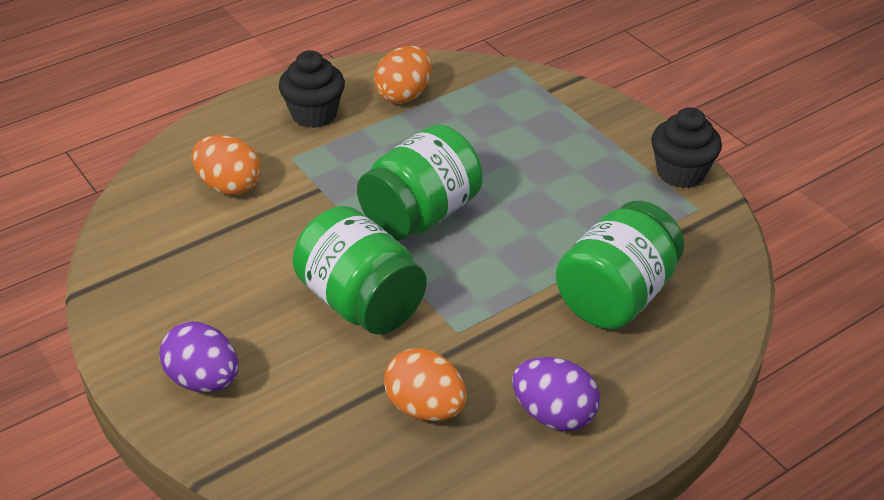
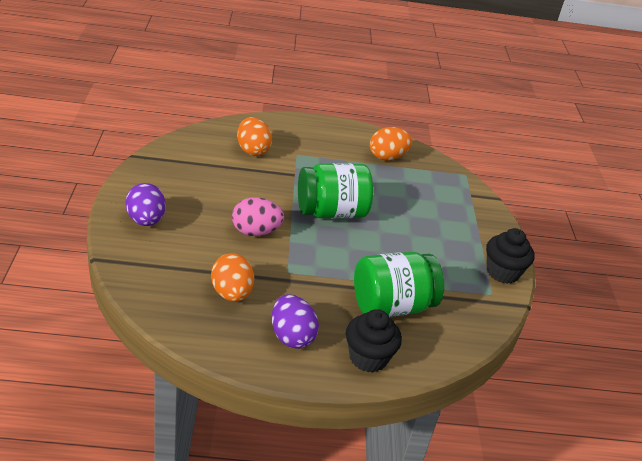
camera: 30 degrees right, 5 degrees down
black cupcake [279,50,345,128] -> black cupcake moved to [346,309,402,372]
green jar [292,206,427,335] -> pink egg [232,197,284,236]

